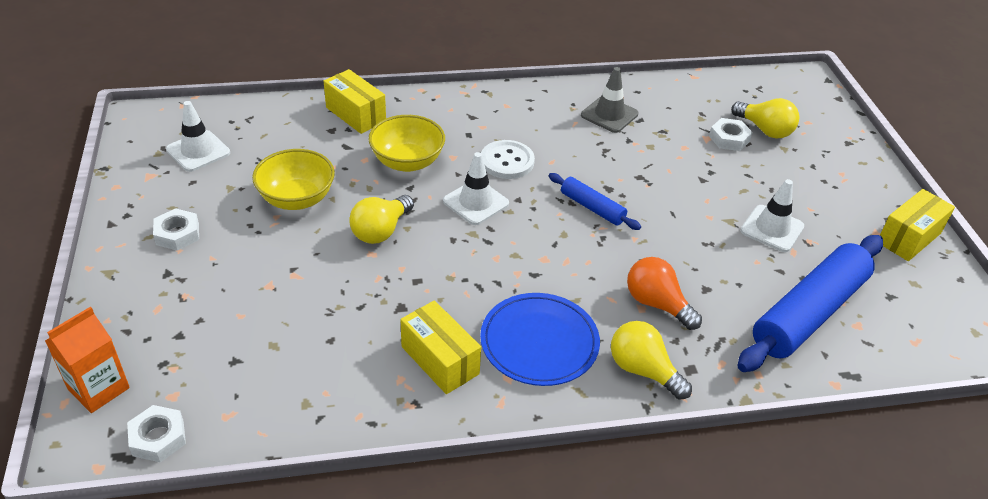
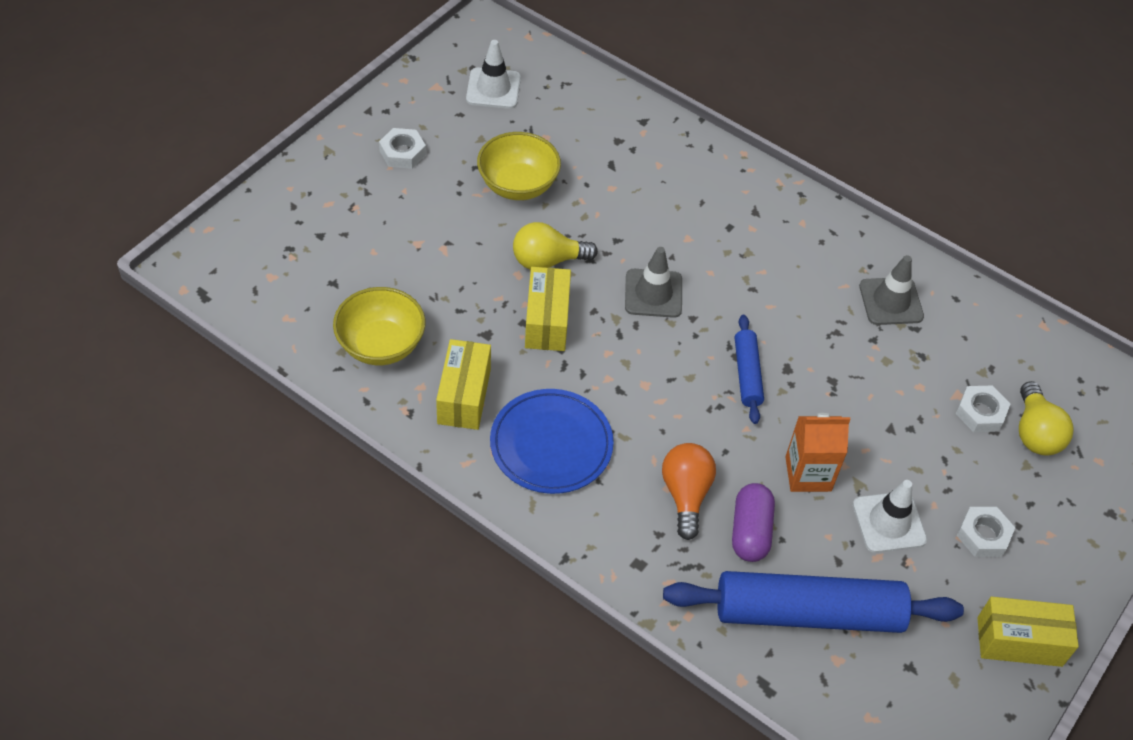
camera: 45 degrees right, 10 degrees up
orange carton [45,306,130,413] -> orange carton moved to [785,413,851,492]
white nut [127,405,186,462] -> white nut moved to [957,507,1015,557]
yellow box [323,69,386,134] -> yellow box moved to [525,267,571,351]
yellow bowl [369,115,445,172] -> yellow bowl moved to [333,287,425,365]
white traffic cone [443,152,509,225] -> grey traffic cone [625,247,682,318]
white button [481,140,535,179] -> none
yellow light bulb [611,321,692,400] -> none
none -> purple capsule [732,483,775,562]

